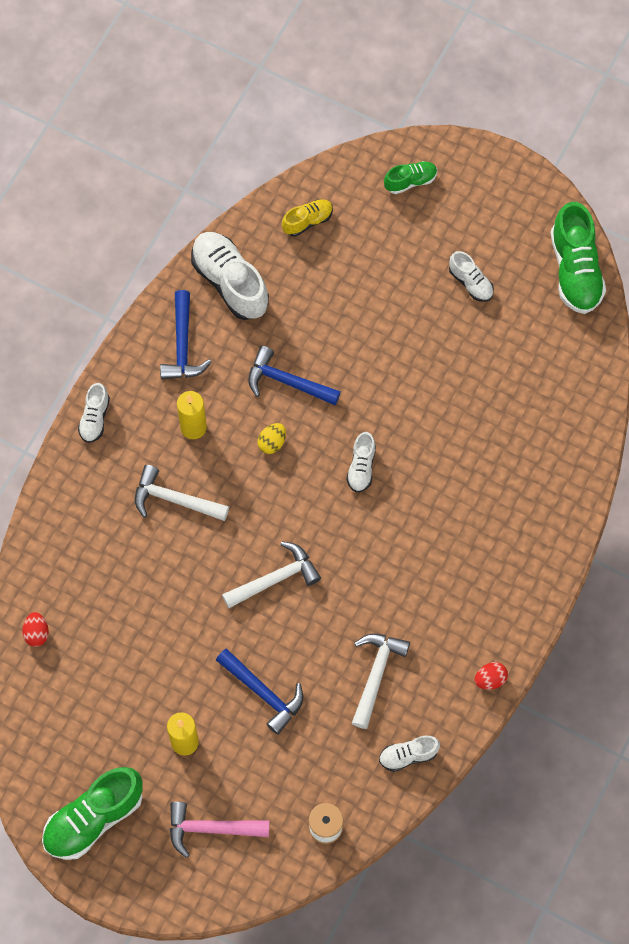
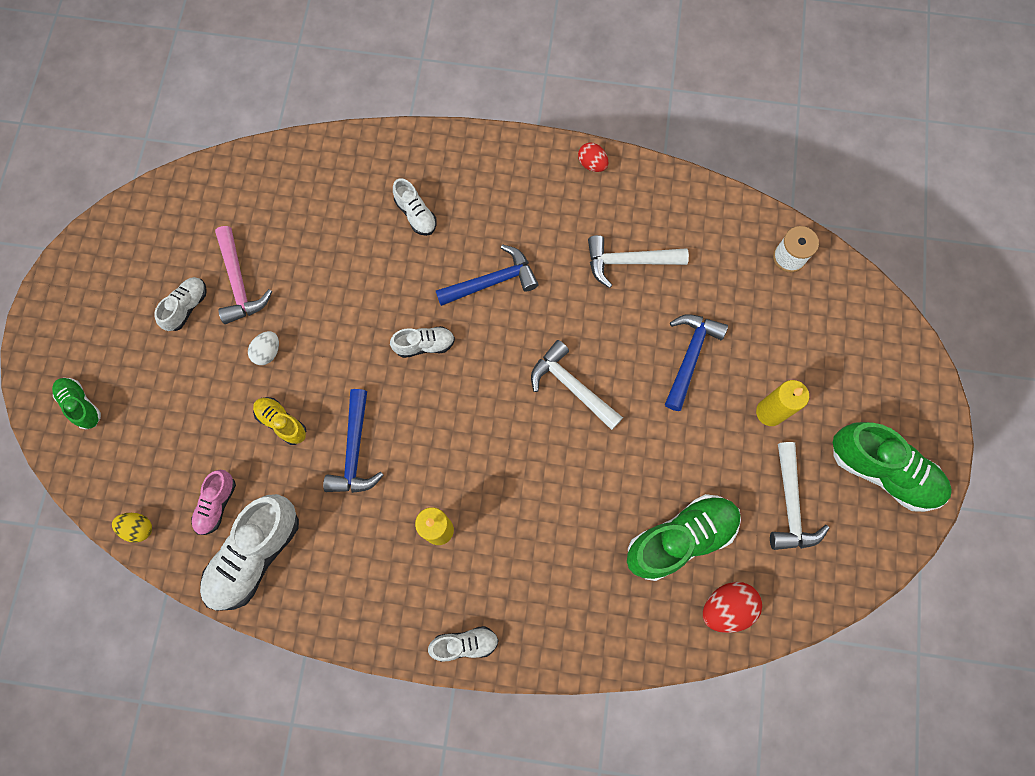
camera: 110 degrees left, 5 degrees up
red egg [22,612,49,647] -> red egg [703,582,762,633], size x1.56
white hammer [135,465,229,521] -> white hammer moved to [770,442,829,550]
blue hammer [160,290,211,379] -> blue hammer moved to [436,244,539,306]
pink hammer [170,802,269,858] -> pink hammer moved to [215,226,272,324]
yellow egg [257,423,286,454] -> yellow egg moved to [112,513,152,543]
yellow shoe [282,199,333,237] -> yellow shoe moved to [253,397,306,445]
white shoe [379,736,440,772] -> white shoe moved to [393,178,437,236]
green shoe [551,202,606,314] -> green shoe moved to [627,494,741,581]
none -> pink shoe [191,470,236,535]
none -> white egg [248,331,279,365]

